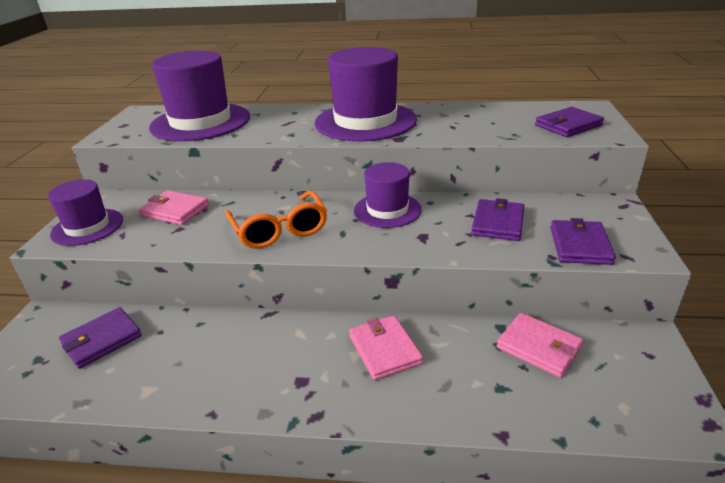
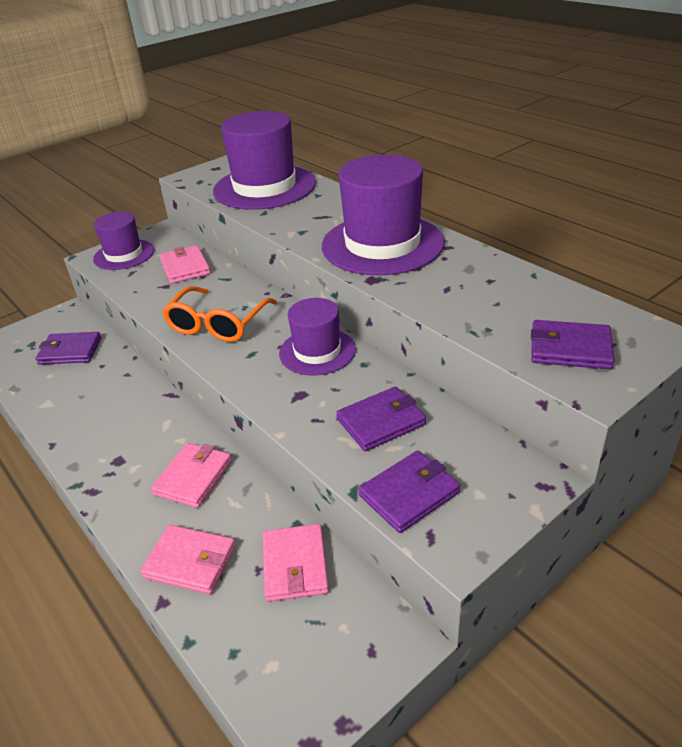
camera: 45 degrees right, 5 degrees up
none -> pink wallet [140,525,236,594]

